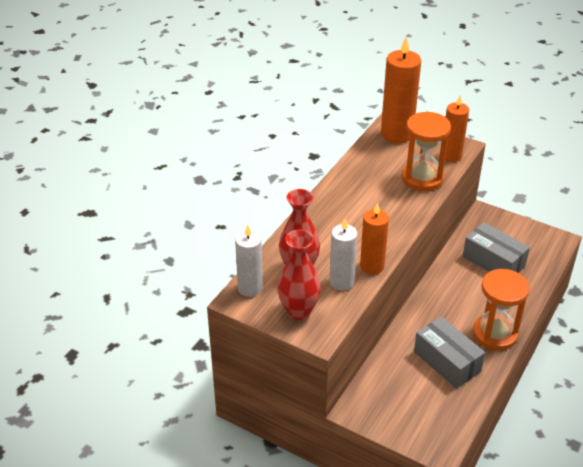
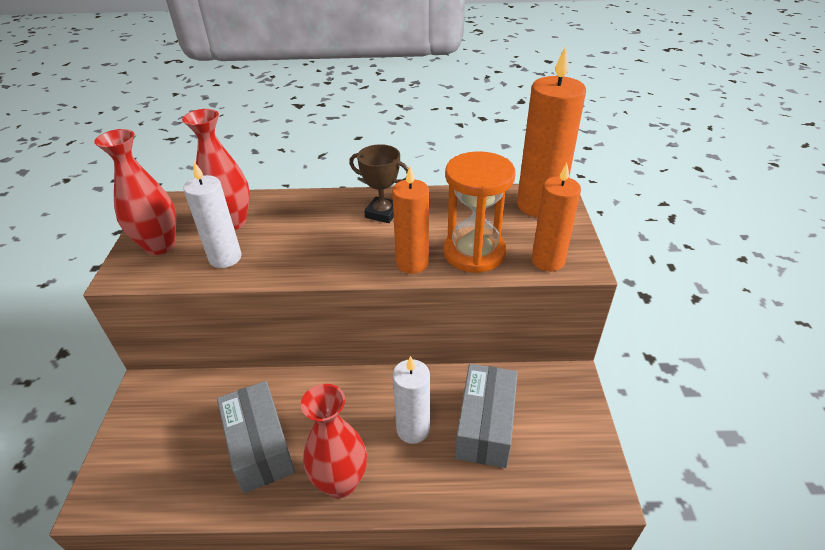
camera: 60 degrees right, 0 degrees up
white candle [235,225,263,297] -> white candle moved to [392,356,430,444]
orange candle [360,203,389,275] -> orange candle moved to [392,166,429,274]
grey box [414,316,485,389] -> grey box turned 45 degrees counterclockwise [217,381,295,493]
orange hourglass [473,269,530,350] -> red vase [301,384,367,498]
none -> brown trophy [349,144,409,223]

